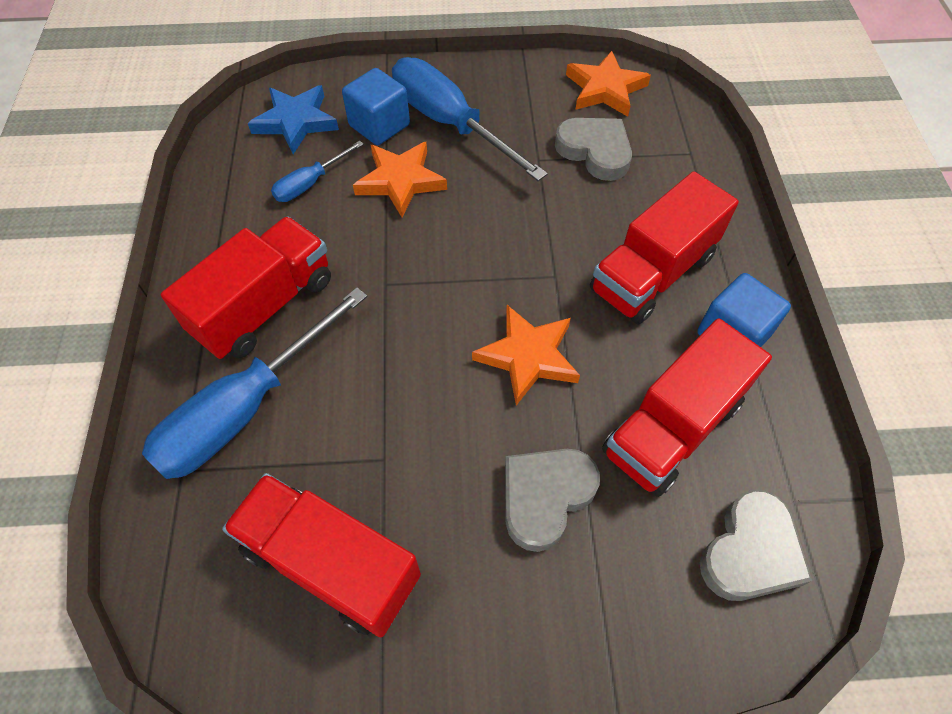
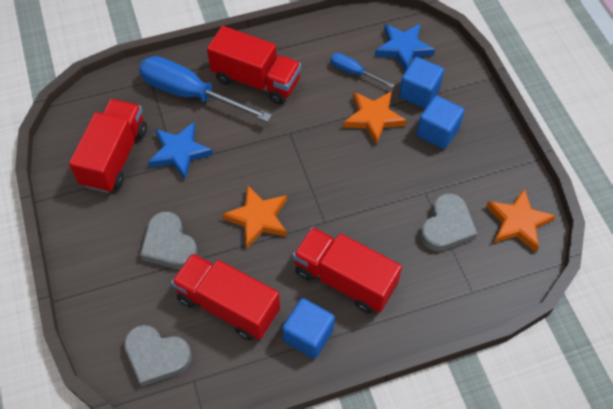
camera: 75 degrees right, 0 degrees up
blue screwdriver [392,57,548,181] -> blue cube [416,95,464,149]
grey heart [505,449,600,552] -> grey heart turned 150 degrees counterclockwise [140,212,198,269]
none -> blue star [148,122,213,180]

